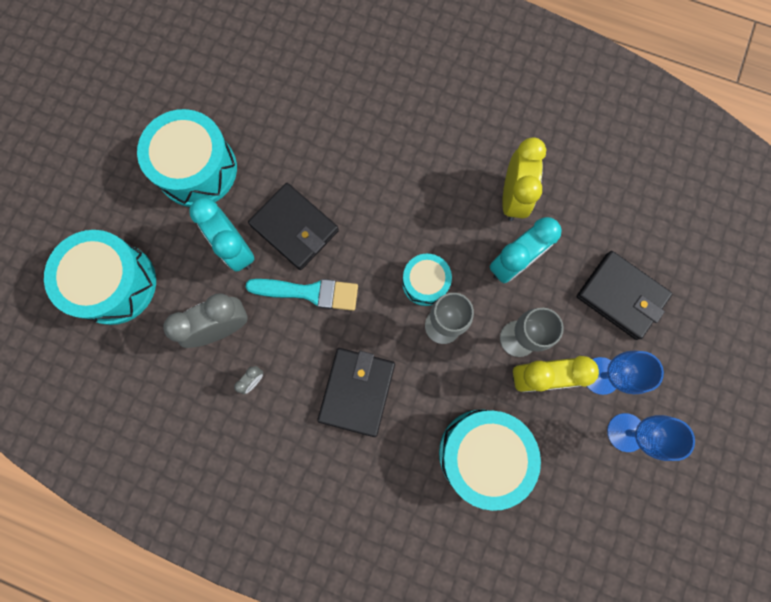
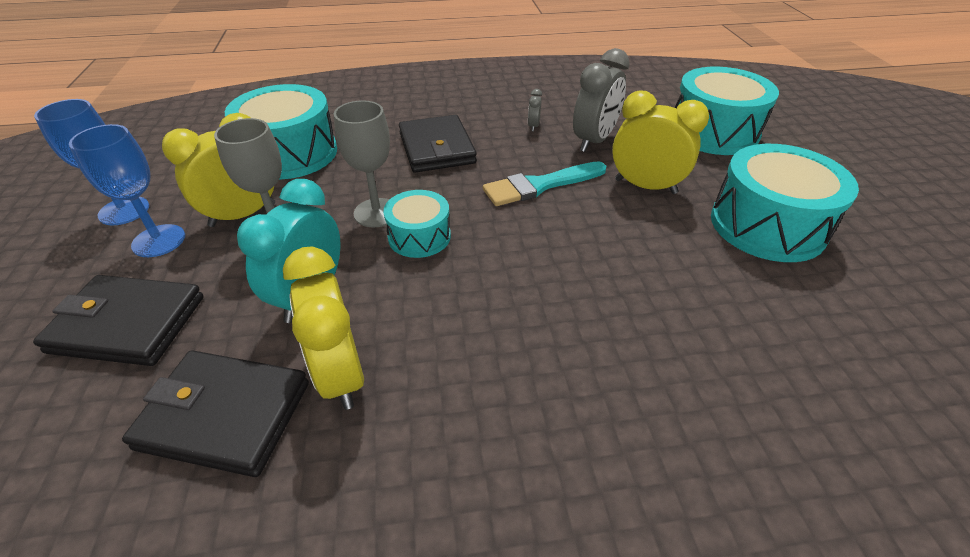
camera: 150 degrees right, 35 degrees down
turquoise clock [190,198,254,272] -> yellow clock [612,90,709,194]
black wallet [248,183,339,270] -> black wallet moved to [122,350,309,477]

